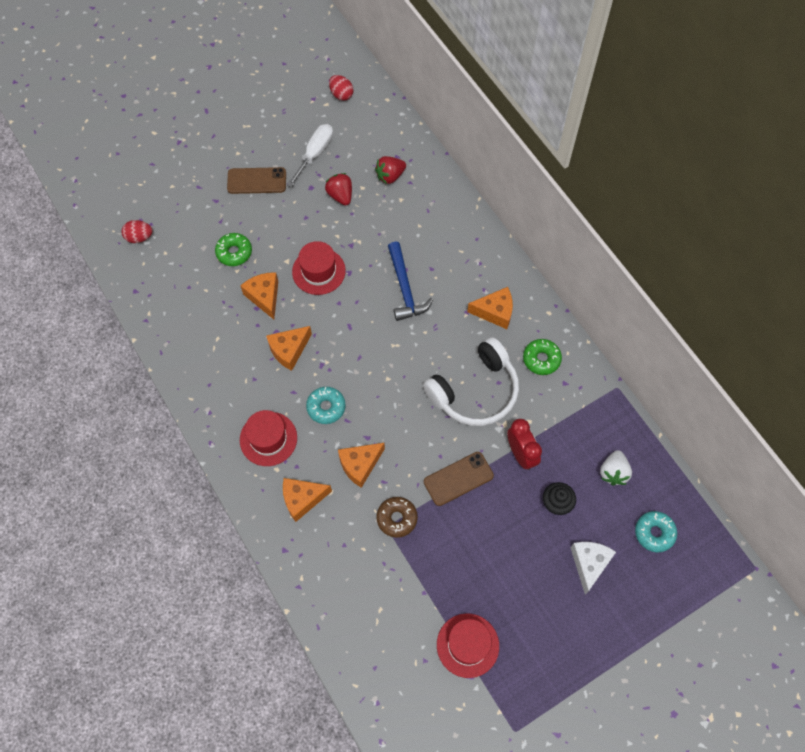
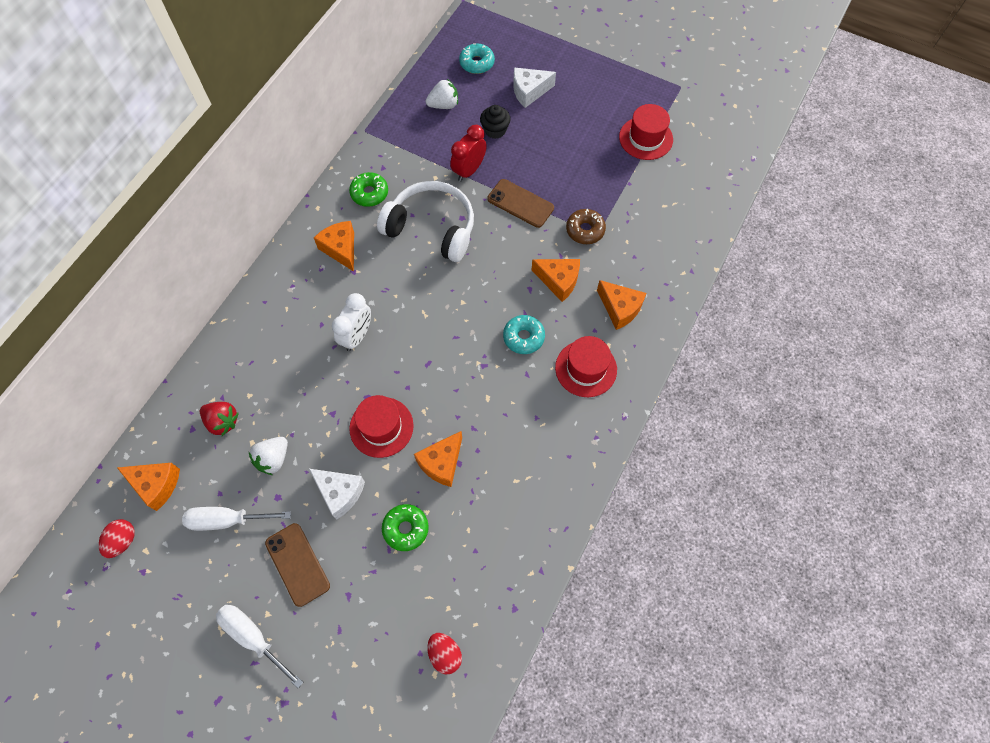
camera: 120 degrees left, 0 degrees up
orange cheese [266,326,312,371] -> orange cheese moved to [117,463,180,511]
red strawberry [325,173,352,206] -> white strawberry [249,437,288,475]
blue hammer [388,242,433,321] -> white clock [332,293,371,351]
none -> white screwdriver [216,605,303,688]
none -> white cheese [309,469,365,520]

